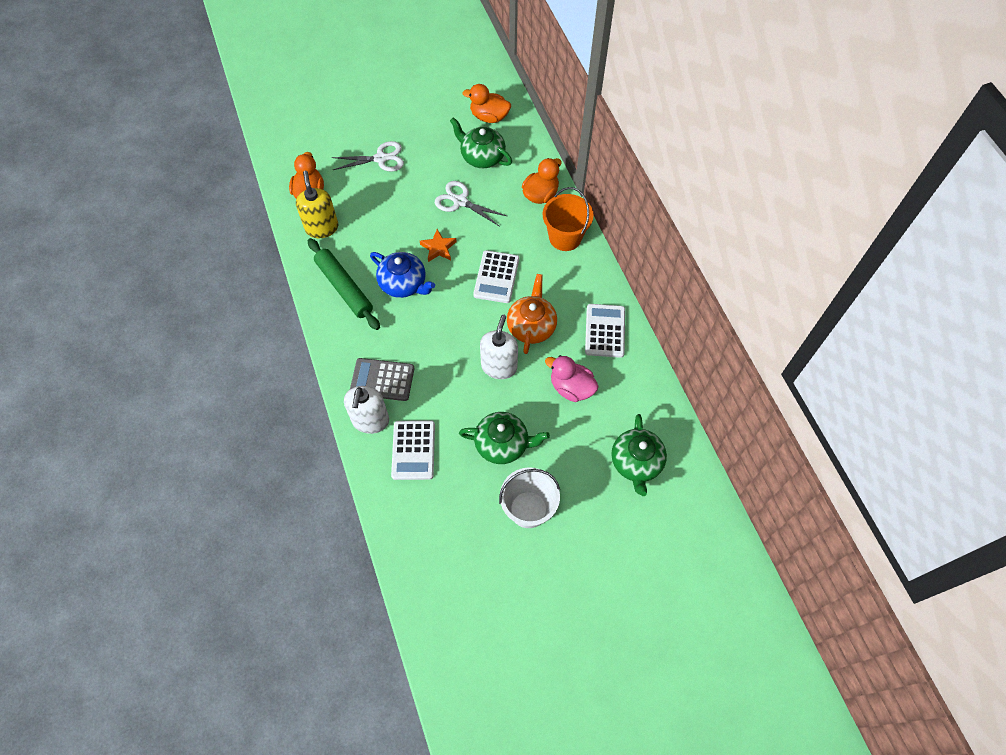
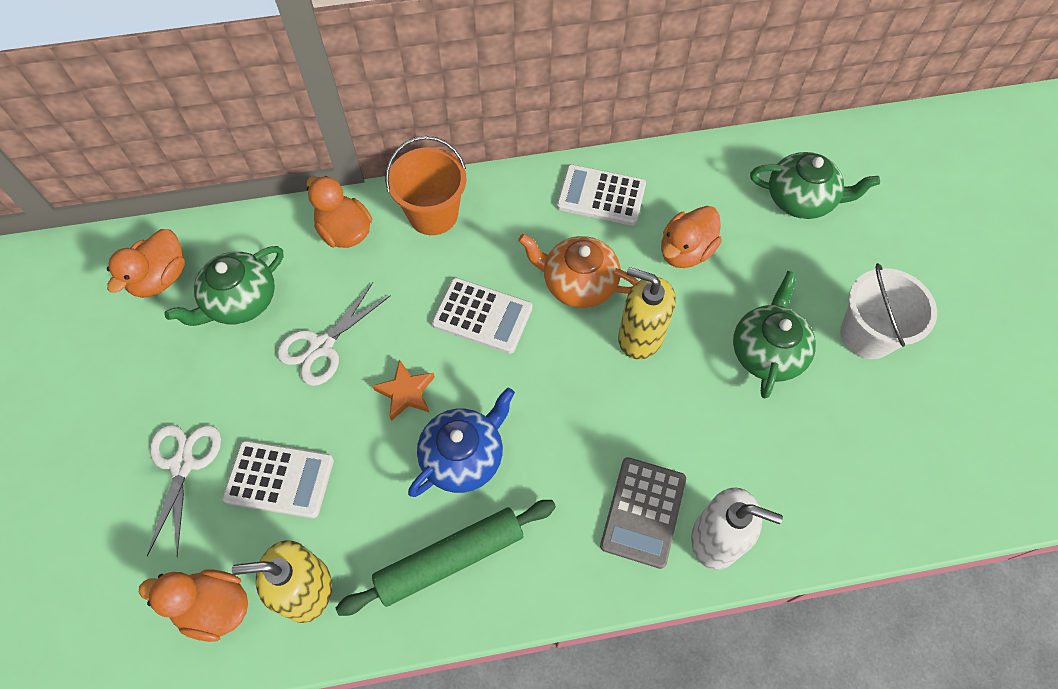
camera: 80 degrees left, 0 degrees up
white calculator [391,420,435,480] -> white calculator moved to [222,440,334,518]
white soap dispenser [480,315,518,379] -> yellow soap dispenser [618,267,676,360]
pink duck [545,355,599,402] -> orange duck [661,206,722,268]

